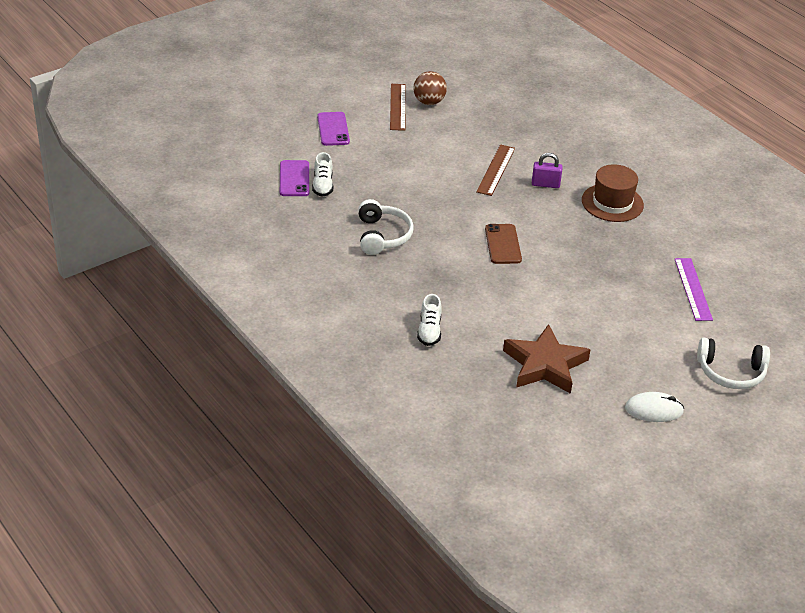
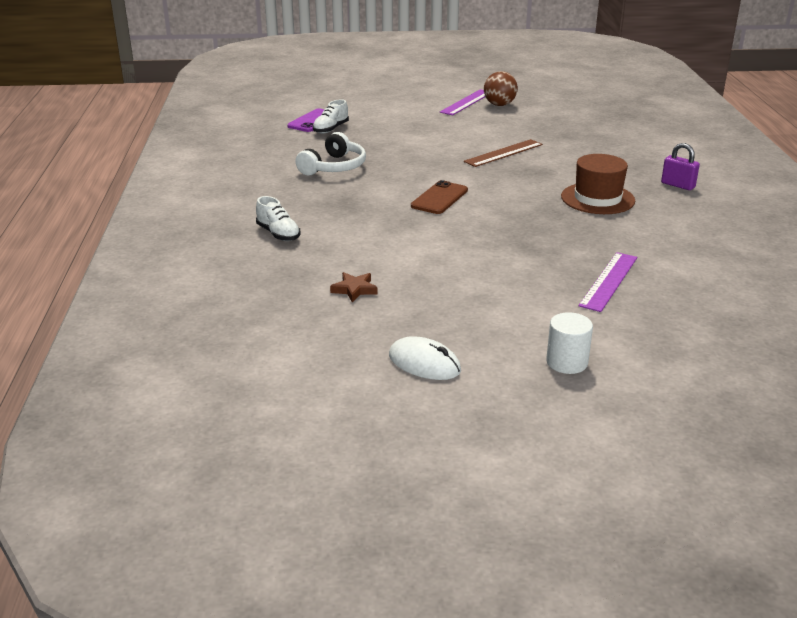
camera: 35 degrees right, 10 degrees down
purple phone [317,112,350,146] -> none
brown ruler [390,84,406,131] -> purple ruler [440,89,485,115]
white shoe [417,294,442,346] -> white shoe turned 75 degrees counterclockwise [256,196,300,241]
brown star [503,324,590,394] -> brown star [330,272,378,302], size x0.44
purple padlock [532,153,563,188] -> purple padlock moved to [661,143,700,190]
white headphones [697,337,770,389] -> white cylinder [546,312,593,374]

